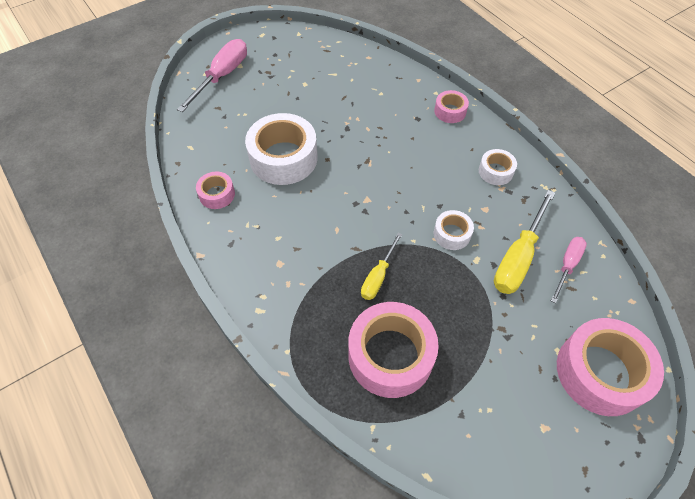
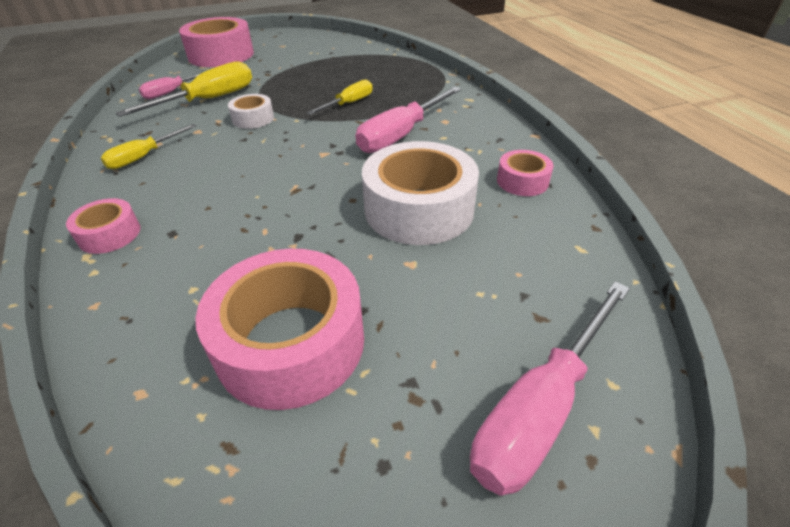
camera: 165 degrees left, 15 degrees down
pink tape [348,302,439,398] -> pink tape moved to [196,249,364,410]
white tape [479,149,517,185] -> yellow screwdriver [100,124,196,169]
none -> pink screwdriver [356,86,461,153]

